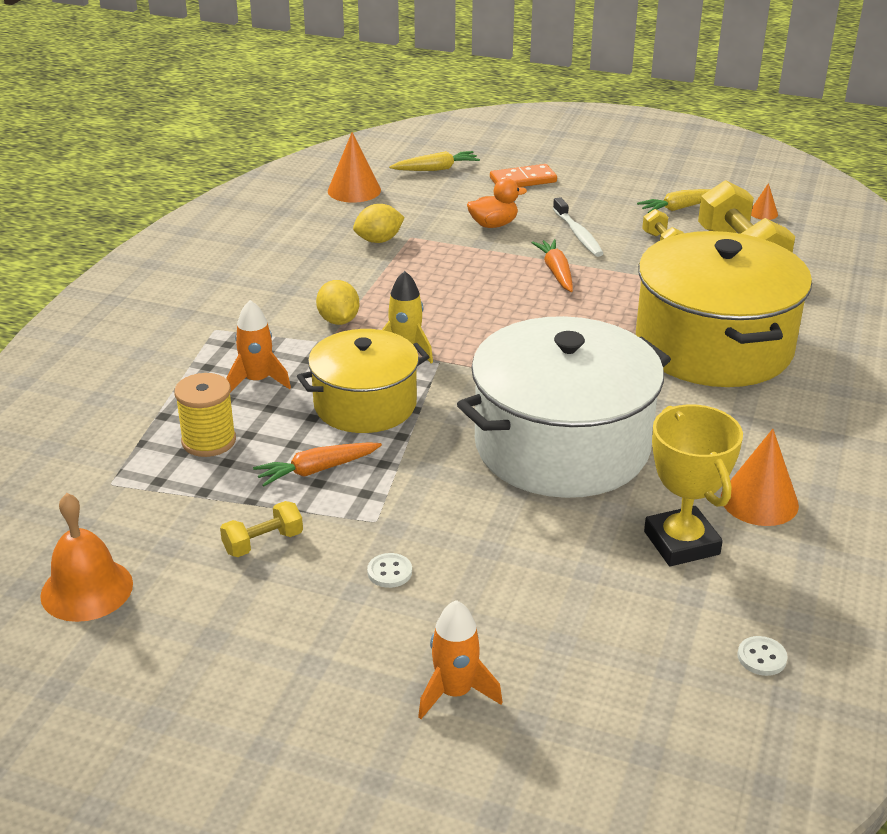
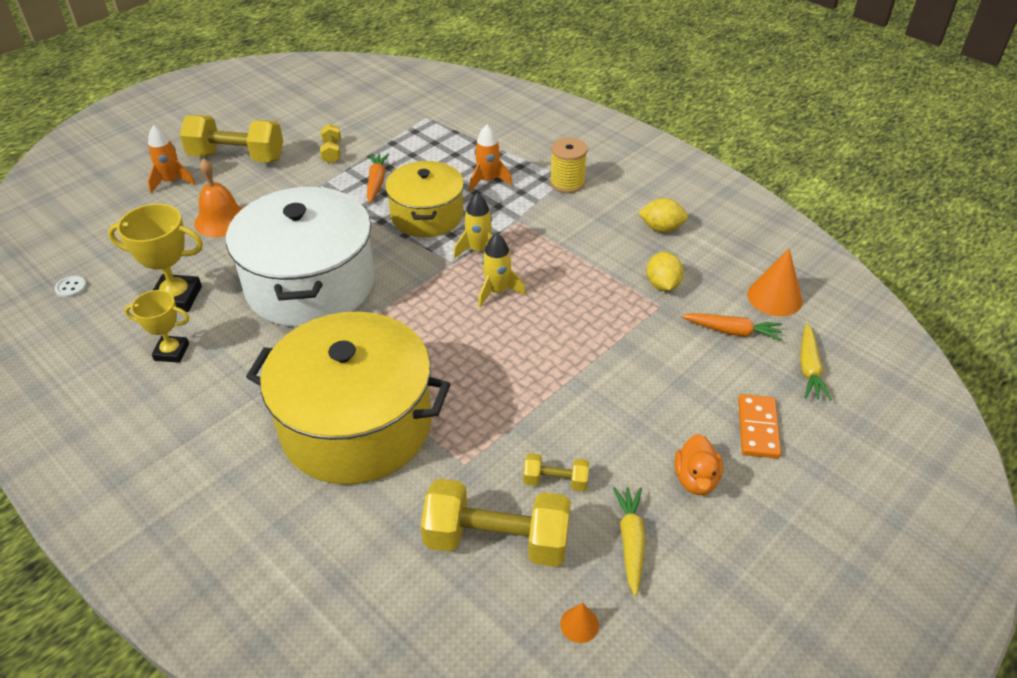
camera: 115 degrees right, 10 degrees up
orange bell [40,493,133,622] -> orange bell moved to [194,158,243,237]
yellow spool [174,373,236,457] -> yellow spool moved to [550,138,588,193]
yellow lemon [316,280,359,325] -> yellow lemon moved to [638,198,688,232]
white button [367,553,412,588] -> none
orange duck [467,178,527,228] -> orange duck moved to [675,434,723,495]
orange carrot [531,239,573,292] -> orange carrot moved to [681,313,782,341]
white toothbrush [553,197,604,257] -> none
orange cone [721,429,799,526] -> yellow trophy [124,290,189,363]
none -> yellow dumbbell [180,115,283,162]
none -> yellow rocket [478,233,526,308]

